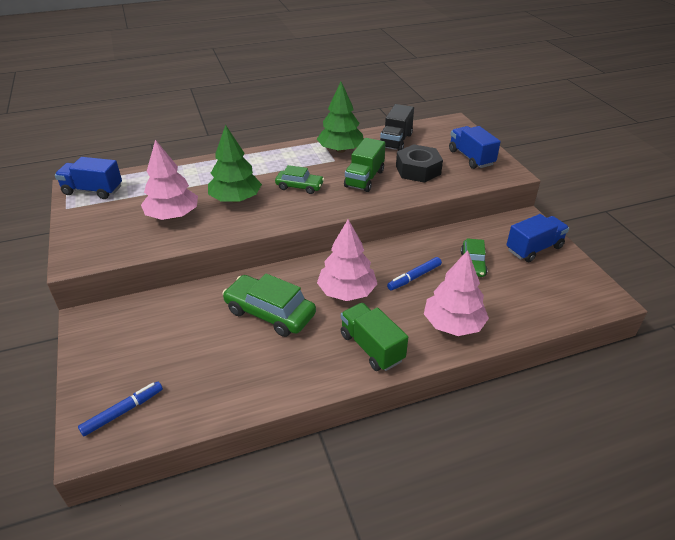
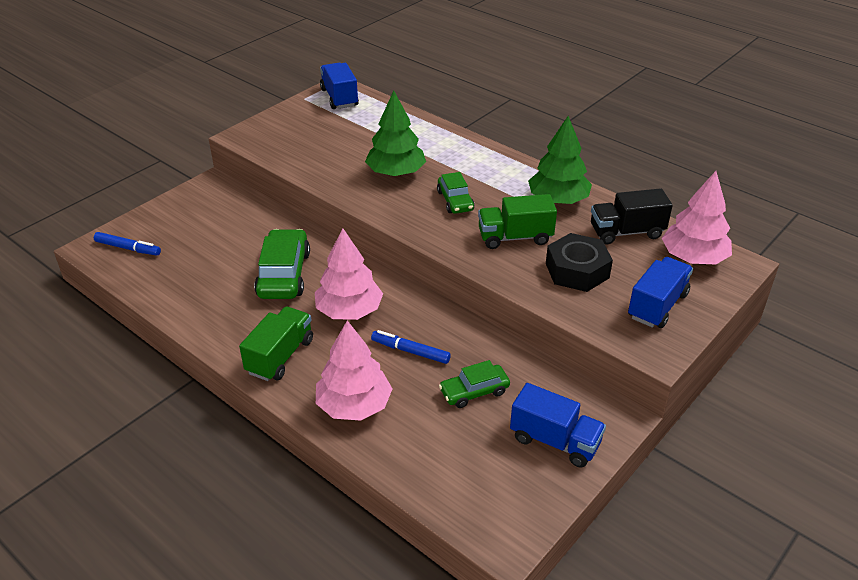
camera: 60 degrees right, 0 degrees up
pink tree [141,140,198,220] -> pink tree moved to [662,171,732,264]

